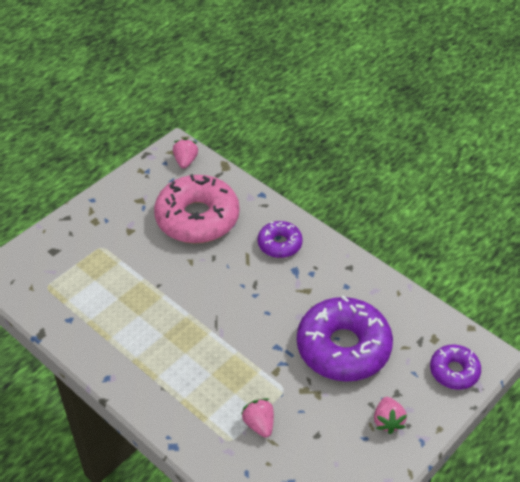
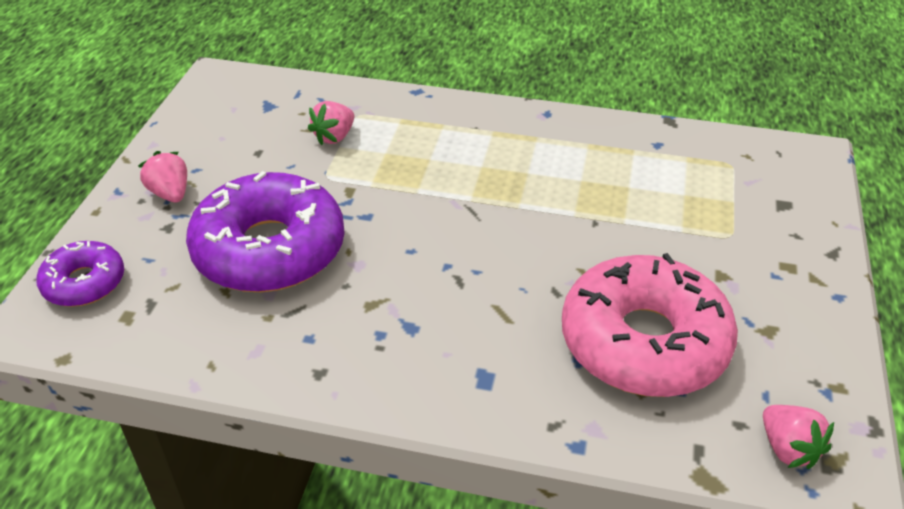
camera: 150 degrees right, 5 degrees down
pink strawberry [241,398,274,438] -> pink strawberry turned 90 degrees clockwise [308,101,354,146]
purple donut [258,221,303,258] -> none

